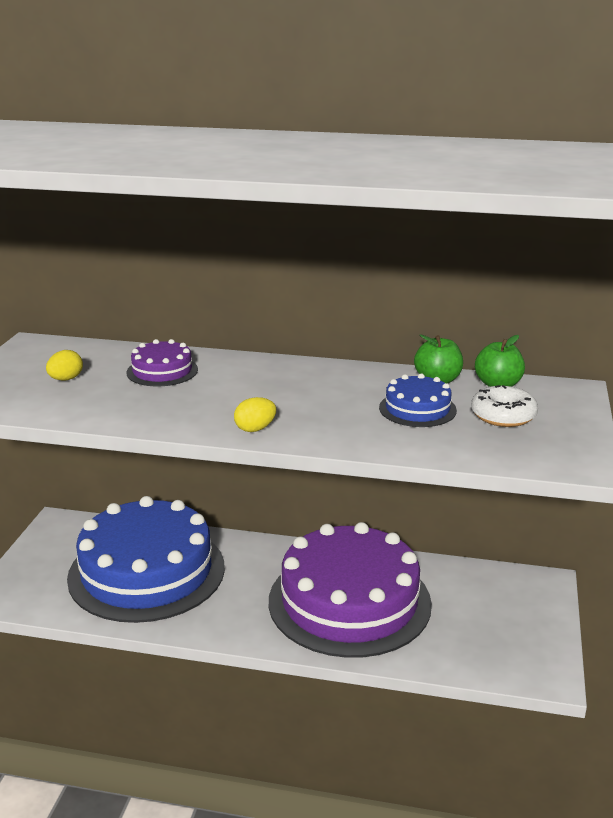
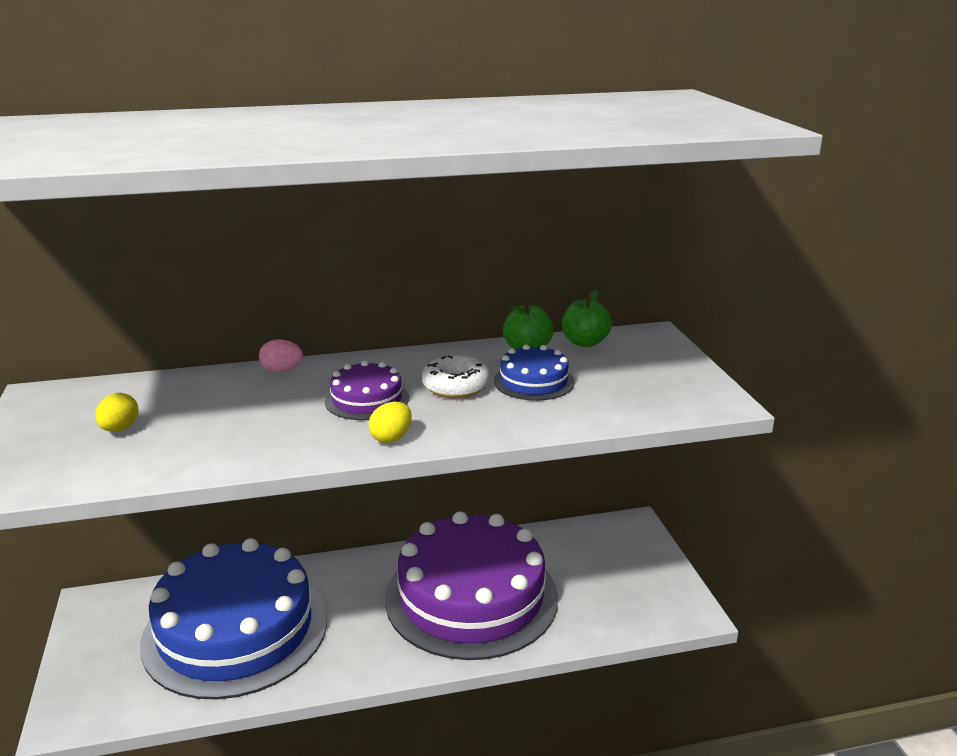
camera: 25 degrees left, 0 degrees up
purple cake [127,339,198,386] -> purple cake moved to [325,360,409,420]
white donut [471,385,538,427] -> white donut moved to [422,355,490,398]
none -> pink egg [259,339,303,372]

